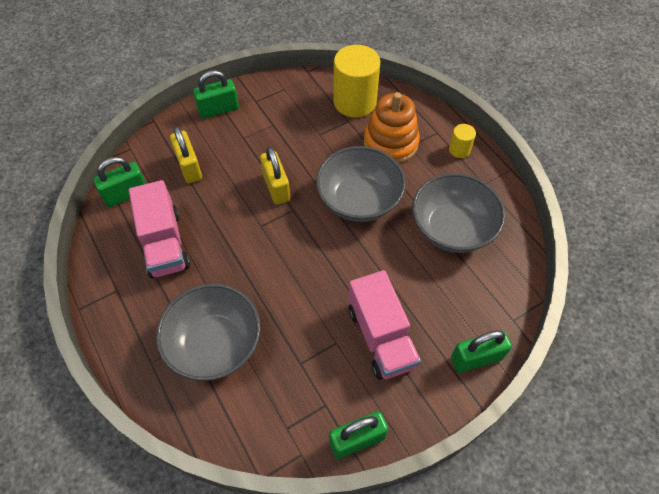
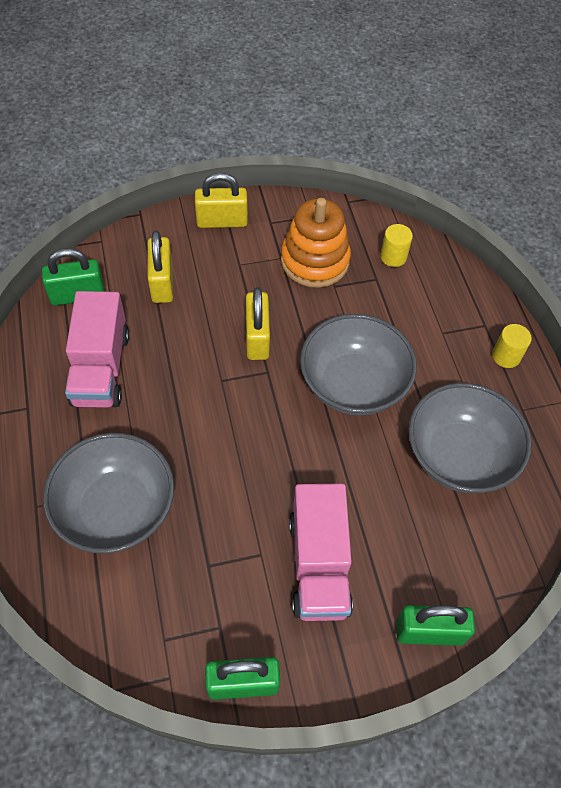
camera: 15 degrees right, 0 degrees up
green padlock [193,70,239,119] -> yellow padlock [195,172,248,228]
yellow cylinder [333,45,380,118] -> yellow cylinder [380,224,413,267], size x0.48
orange stacking toy [364,92,420,164] -> orange stacking toy moved to [281,198,351,288]

